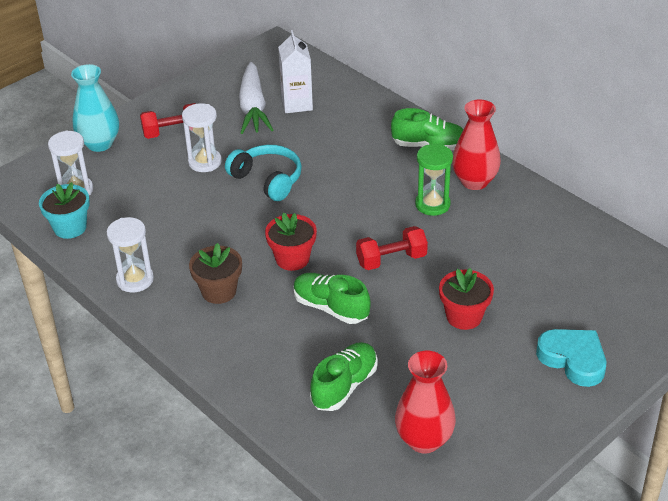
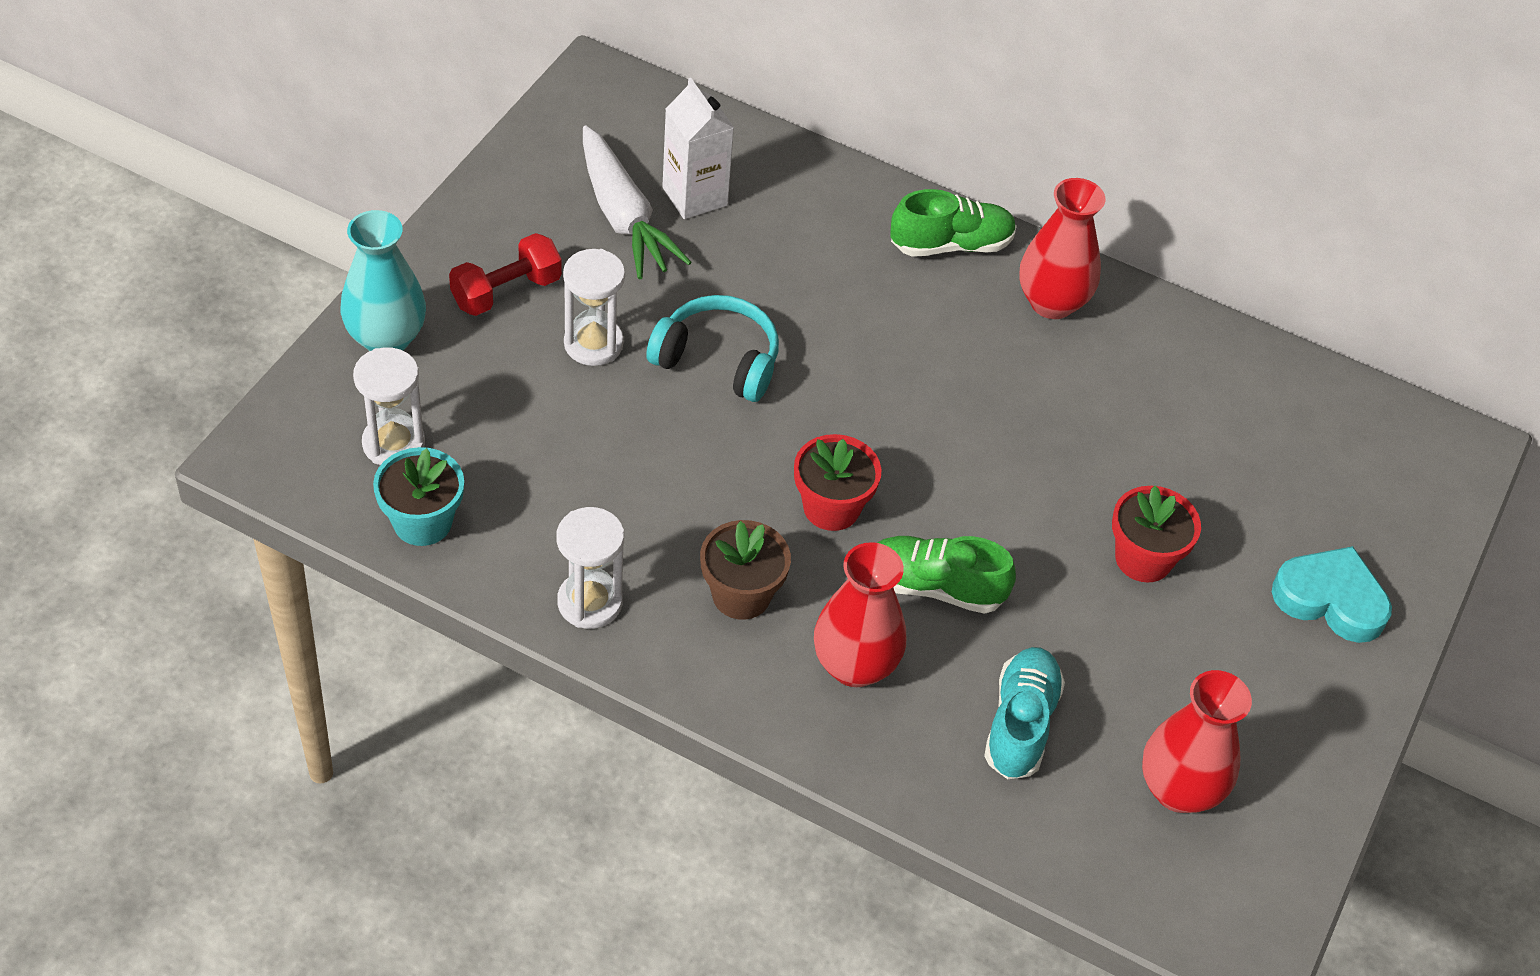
camera: 25 degrees left, 10 degrees up
green shoe [310,342,378,411] -> turquoise shoe [984,647,1065,779]
red dumbbell [356,226,428,270] -> none
green hourglass [415,143,453,216] -> none
none -> red vase [814,542,906,687]

